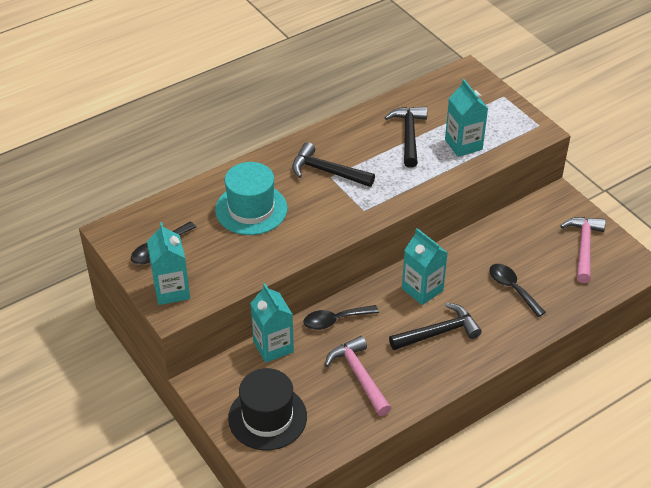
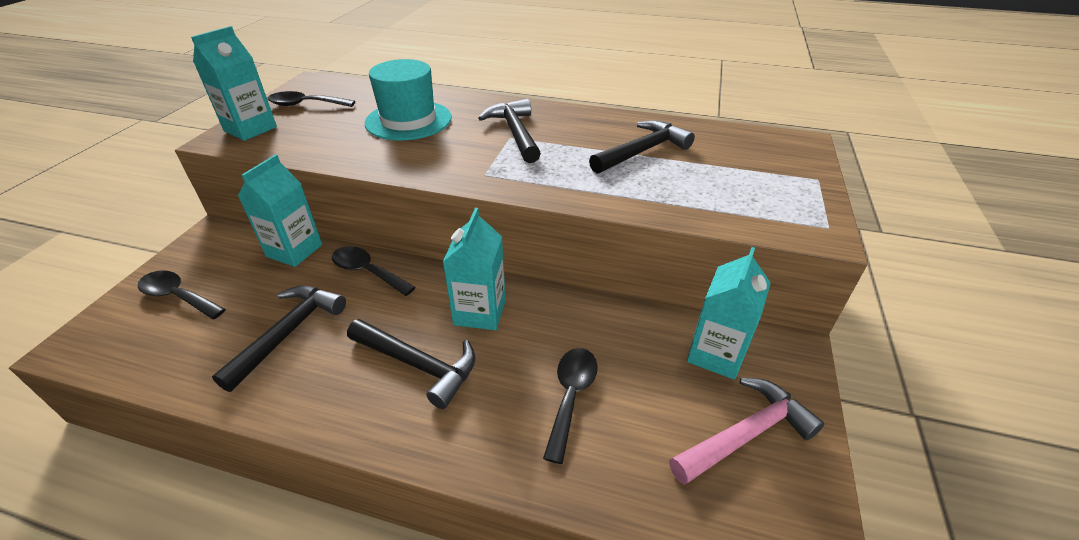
camera: 50 degrees right, 5 degrees down
black hat [228,368,307,450] -> black spoon [138,270,226,319]
pink hammer [325,336,391,416] -> black hammer [212,286,346,392]
turquoise carton [445,79,488,157] -> turquoise carton moved to [687,247,771,380]

